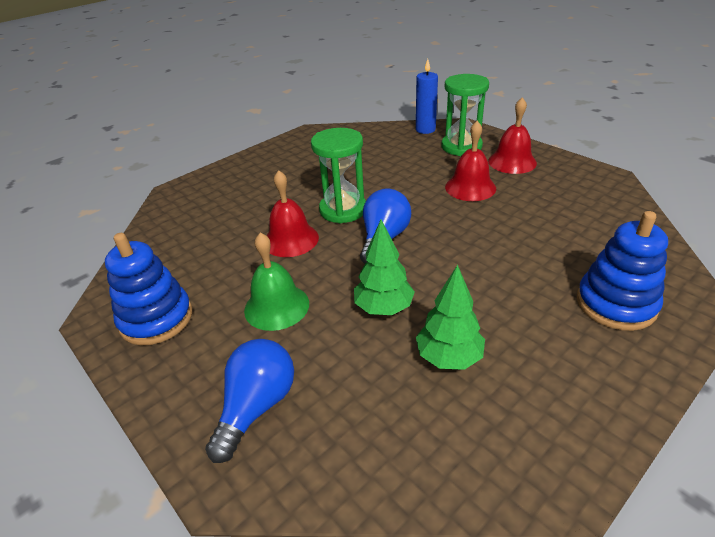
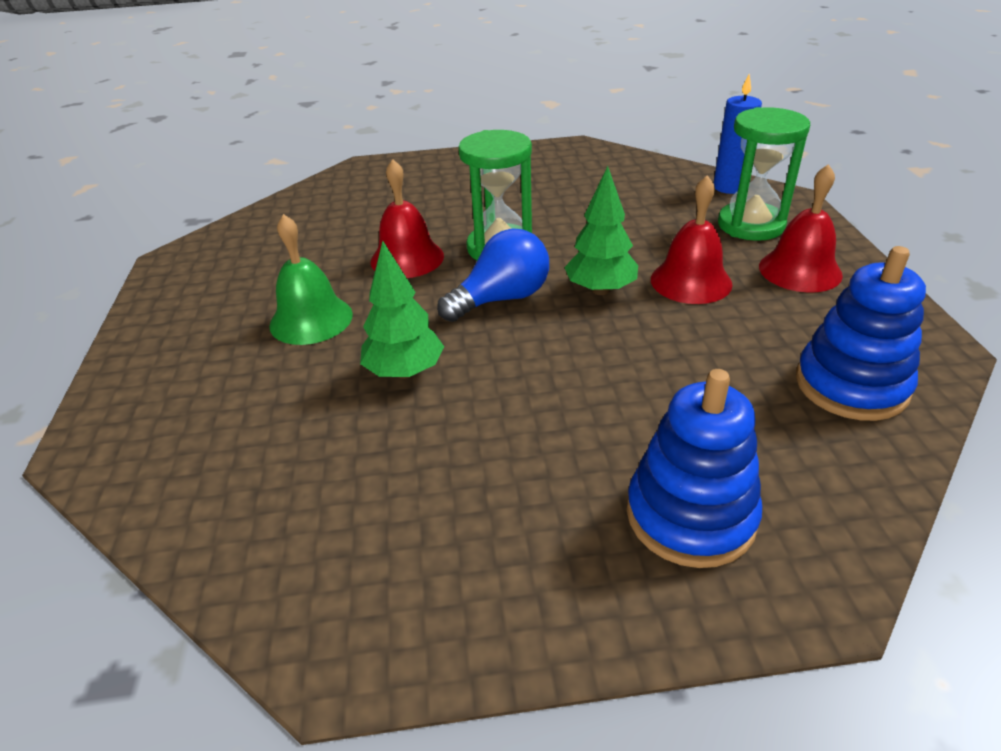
camera: 35 degrees right, 0 degrees up
blue stacking toy [105,233,192,345] -> blue stacking toy moved to [796,246,926,421]
blue light bulb [205,339,294,463] -> none
green tree [416,265,485,370] -> green tree moved to [564,166,638,295]

